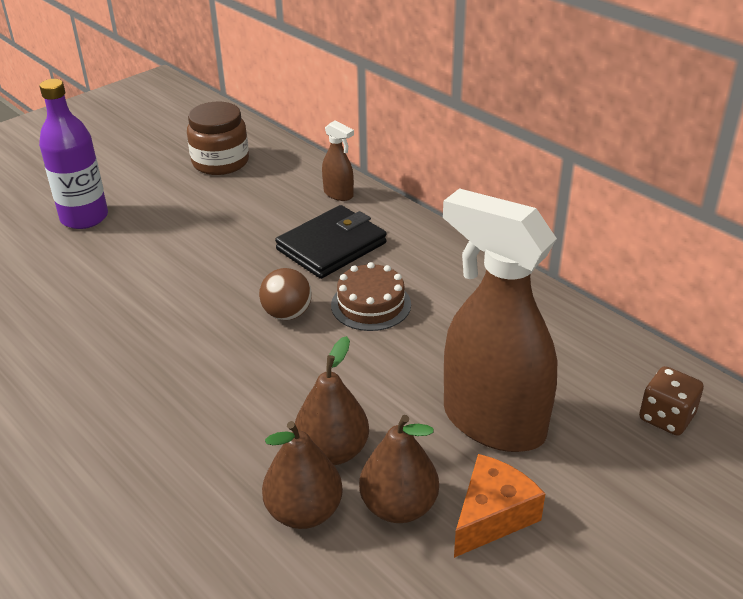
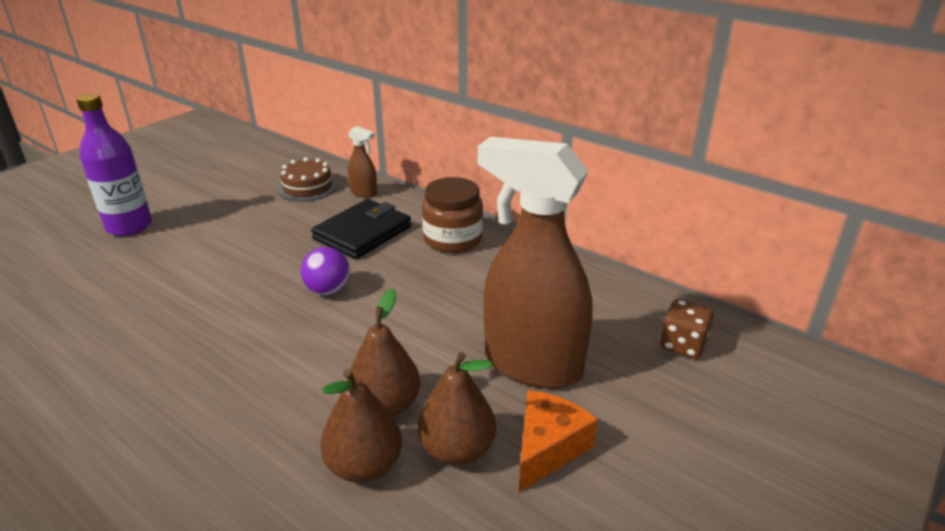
camera: 10 degrees left, 5 degrees down
brown jar [187,102,249,175] -> brown jar moved to [422,177,483,253]
brown ball [259,268,312,320] -> purple ball [301,247,350,295]
brown cake [331,262,411,331] -> brown cake moved to [278,157,337,201]

